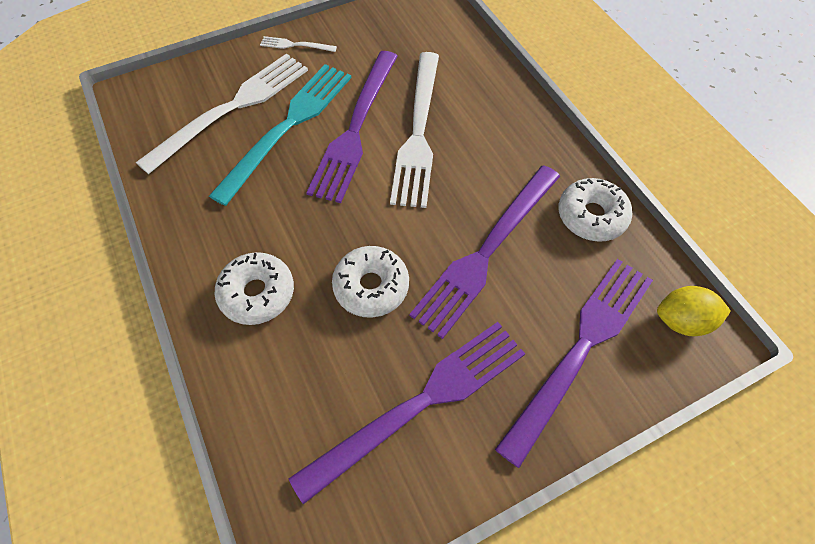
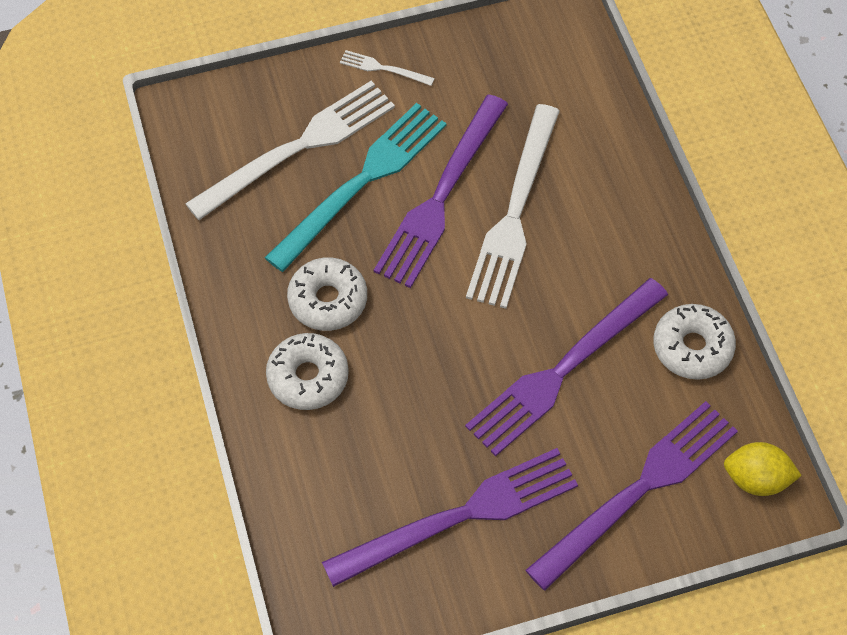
camera: 10 degrees right, 0 degrees up
white donut [332,246,409,318] -> white donut moved to [287,257,367,331]

